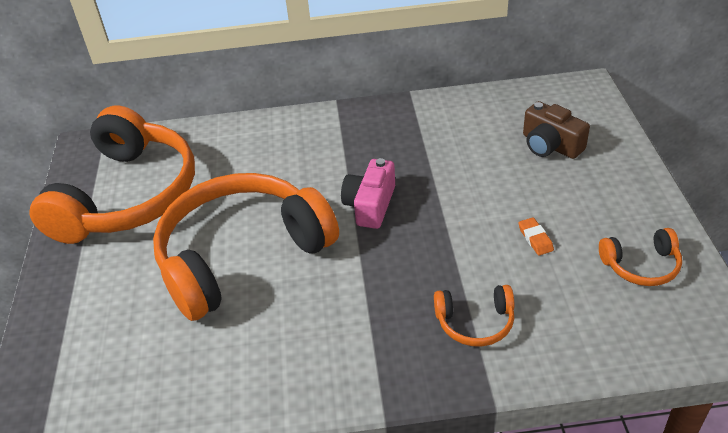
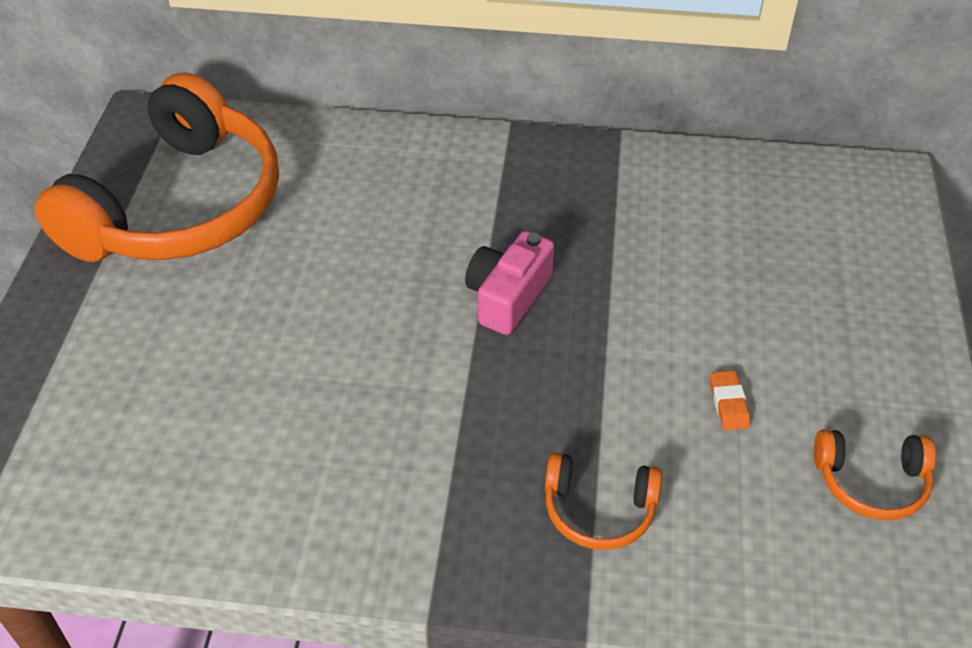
camera: 10 degrees right, 5 degrees up
orange headphones [153,173,339,321] -> none
brown camera [523,101,590,159] -> none

